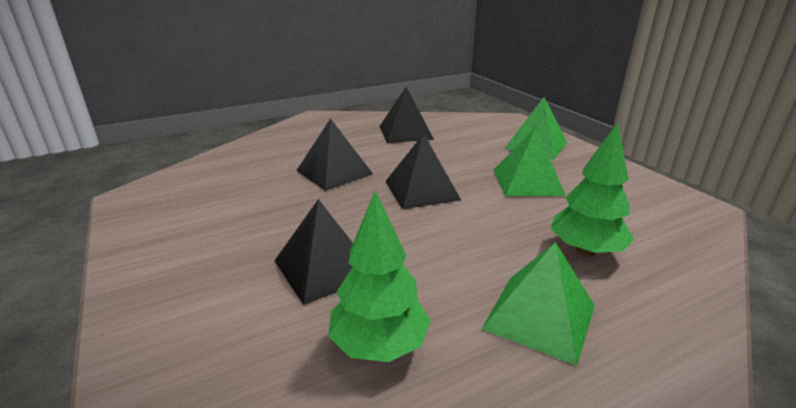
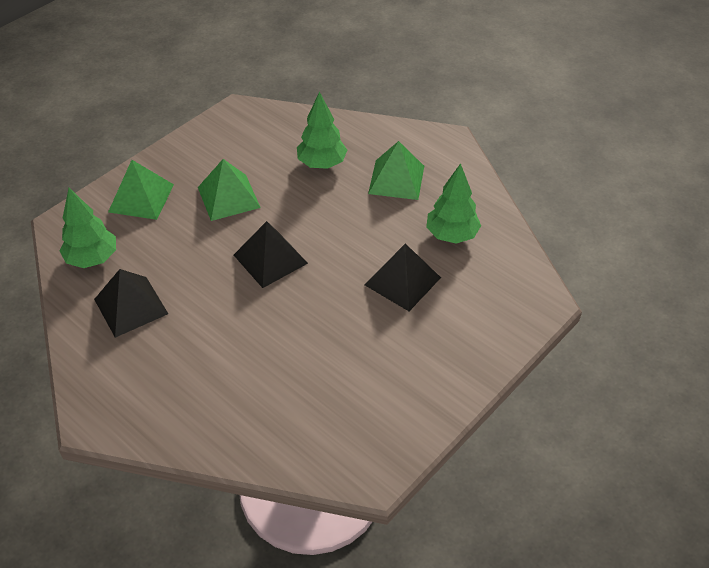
camera: 110 degrees left, 20 degrees up
black pyramid [296,118,373,191] -> none
none -> green tree [60,188,116,268]

